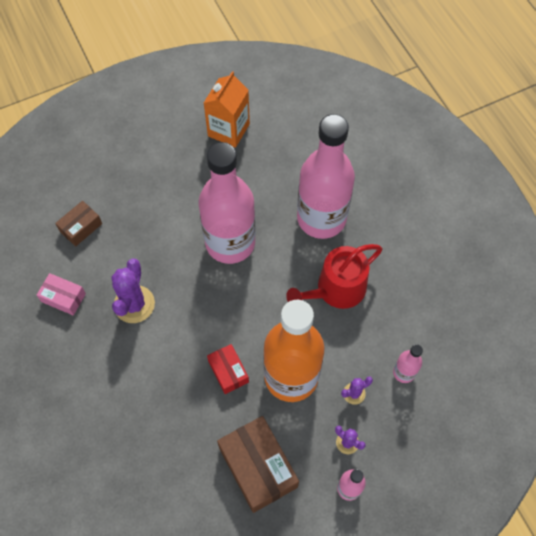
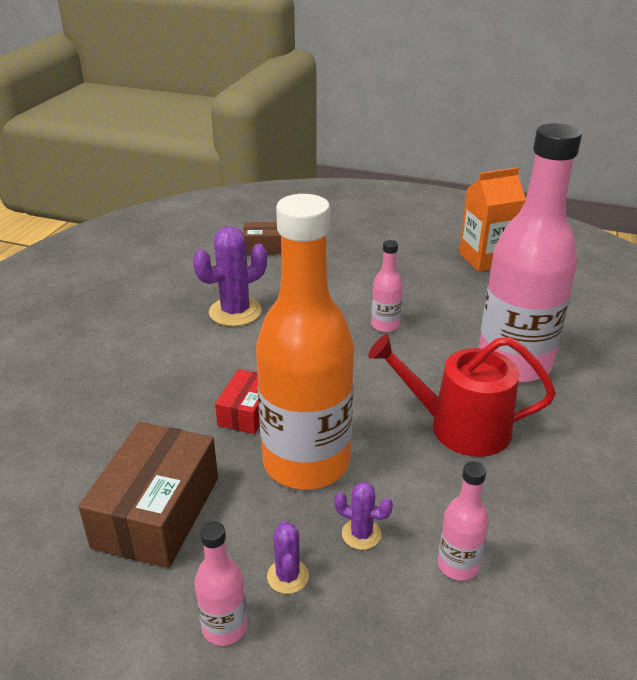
camera: 45 degrees right, 30 degrees down
pink box [37,273,86,315] -> none
pink bottle [198,142,256,264] -> pink bottle [371,240,403,332], size x0.42

